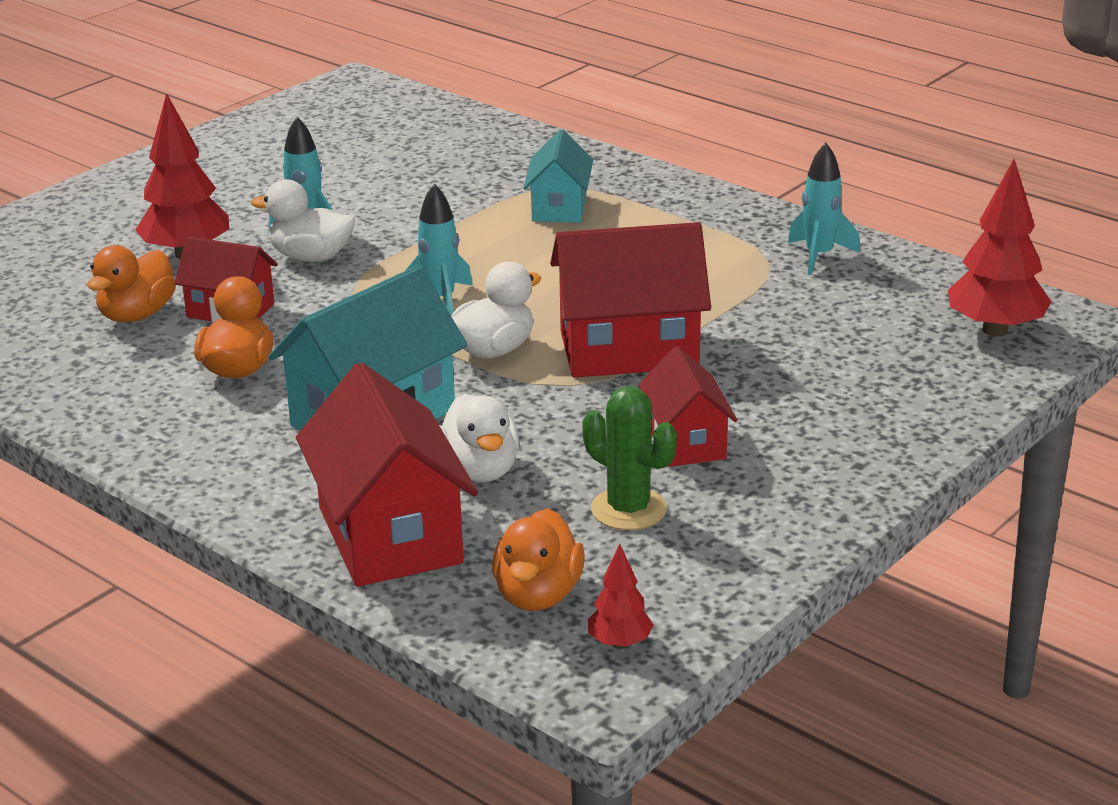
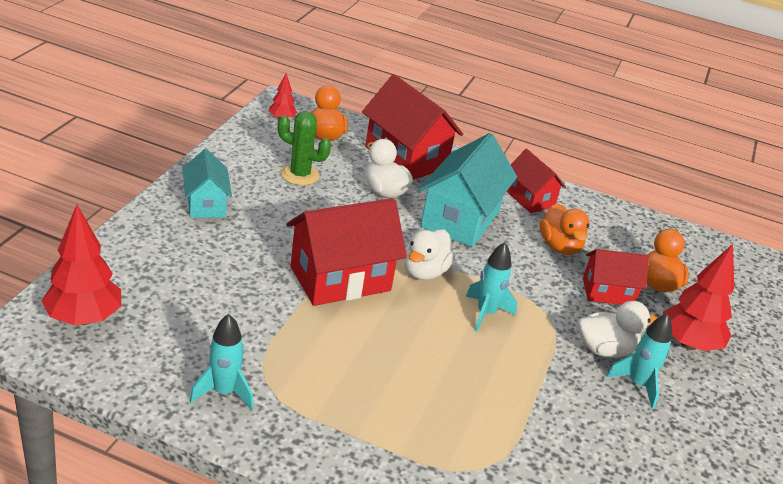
camera: 155 degrees right, 5 degrees up
turquoise house [523,129,593,223] -> turquoise house moved to [182,149,232,218]
red house [638,346,738,467] -> red house moved to [507,149,566,213]

